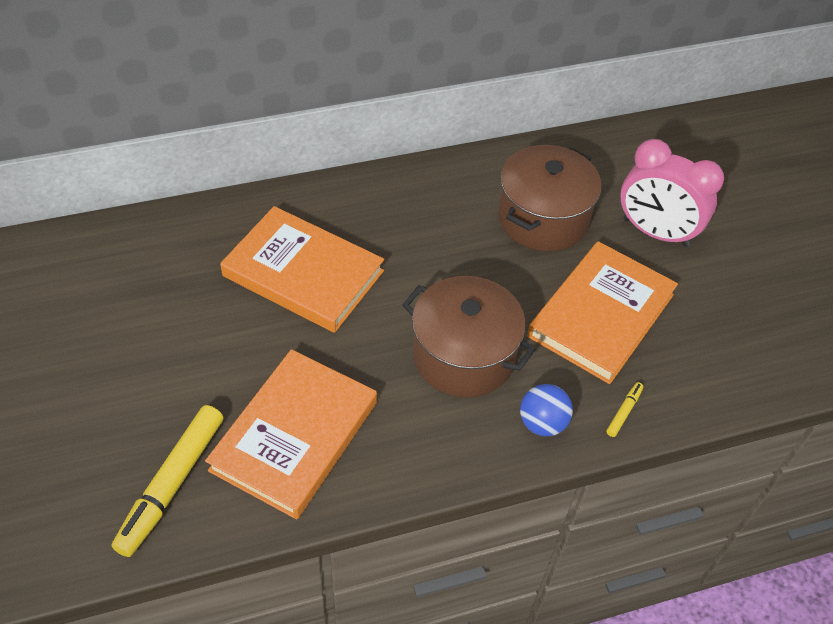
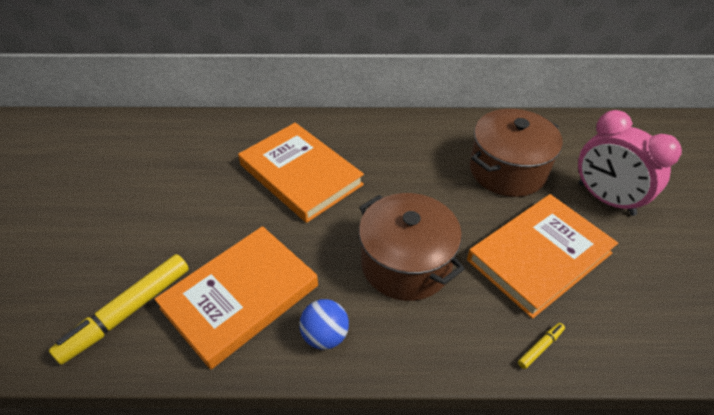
camera: 20 degrees right, 5 degrees down
blue ball [520,384,573,436] -> blue ball moved to [299,299,349,350]

